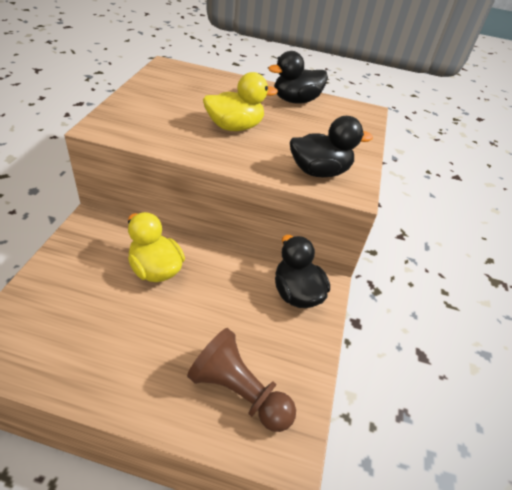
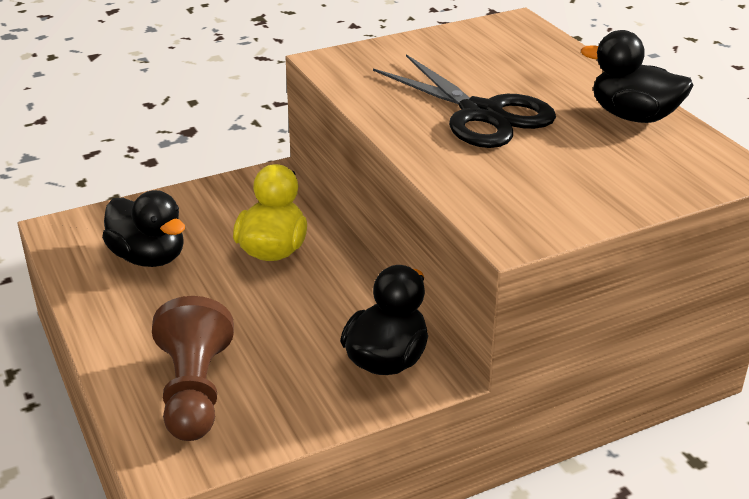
camera: 55 degrees right, 10 degrees down
yellow duck [203,72,278,131] -> black scissors [373,54,556,148]
black duck [290,116,373,177] -> black duck moved to [102,190,185,267]

